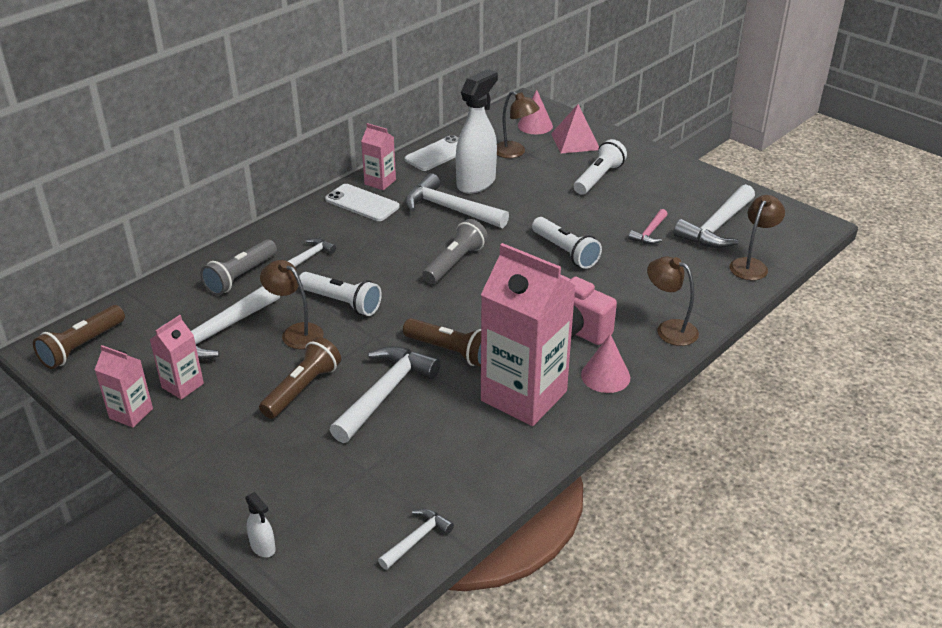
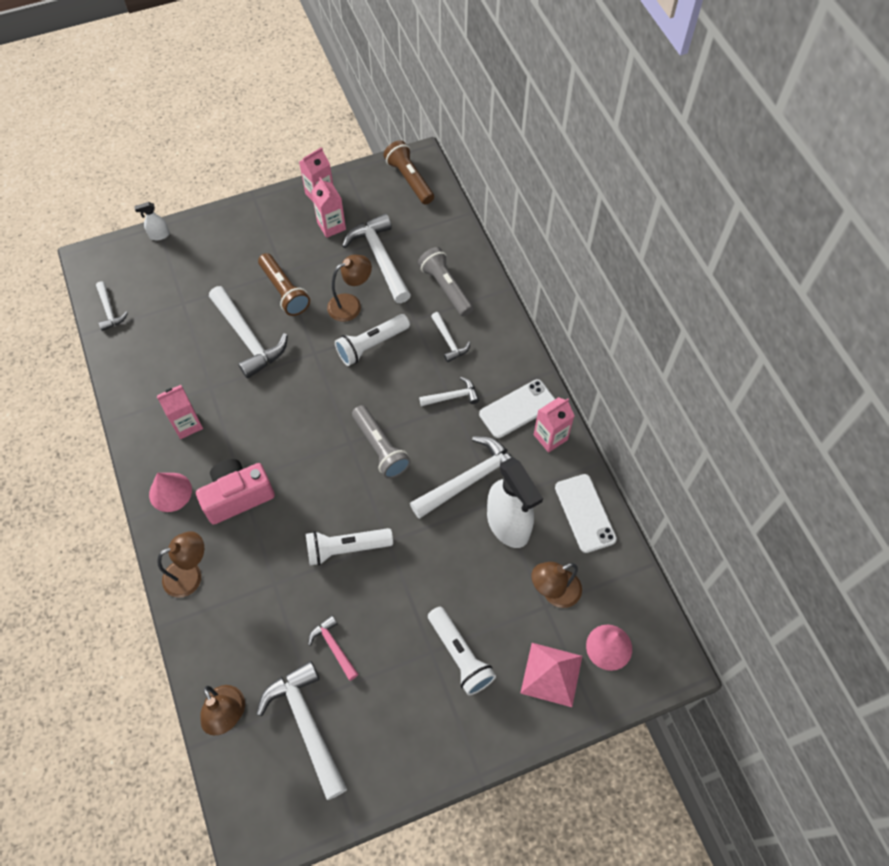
camera: 115 degrees right, 25 degrees up
brown flashlight [403,318,481,367] -> none
pink carton [481,243,576,426] -> pink carton [157,385,203,439], size x0.48
none -> white hammer [419,377,479,406]

